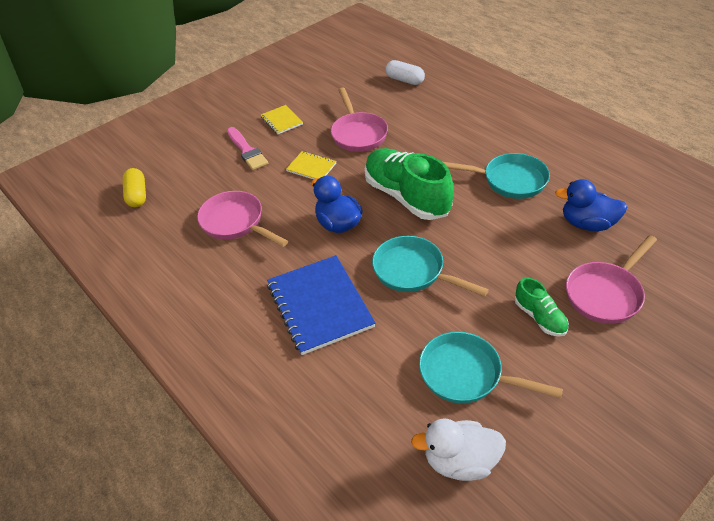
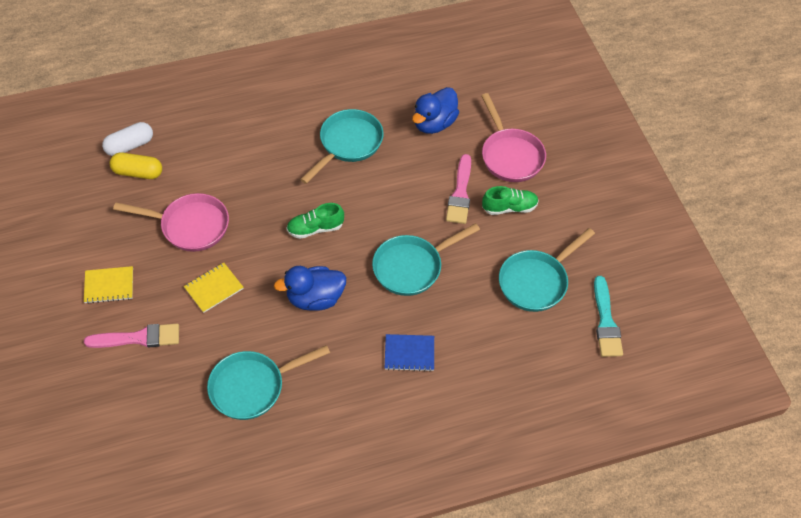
camera: 70 degrees left, 10 degrees up
yellow capsule [122,168,146,207] -> yellow capsule moved to [109,152,162,179]
pink pan [197,191,288,247] -> turquoise pan [207,345,330,420]
blue notebook [267,255,376,355] -> blue notebook [385,334,434,371], size x0.50
green shoe [365,148,454,220] -> green shoe [286,203,344,239], size x0.49
white duck [411,418,506,481] -> turquoise brush [594,276,623,357]
none -> pink brush [446,154,471,224]

